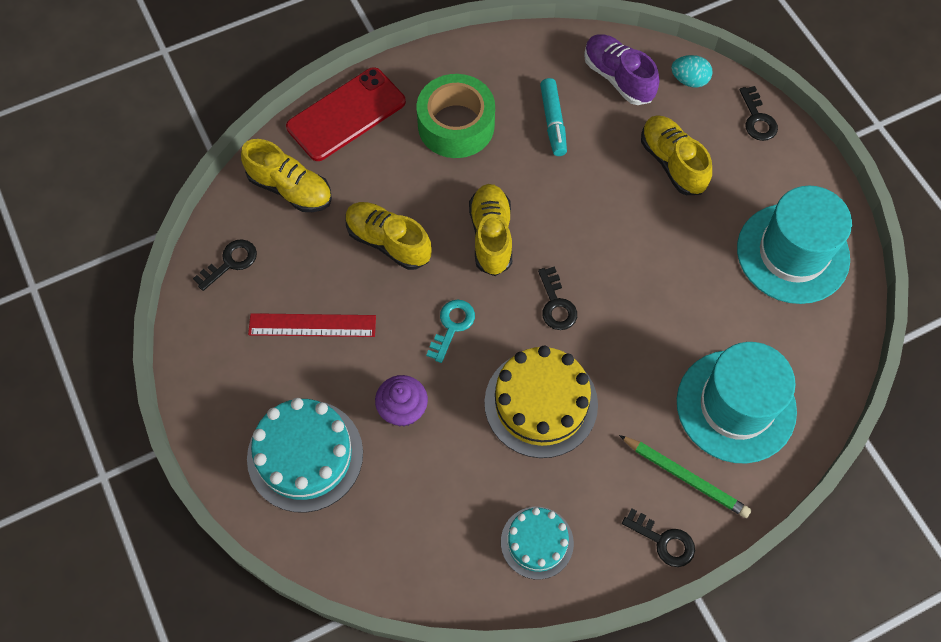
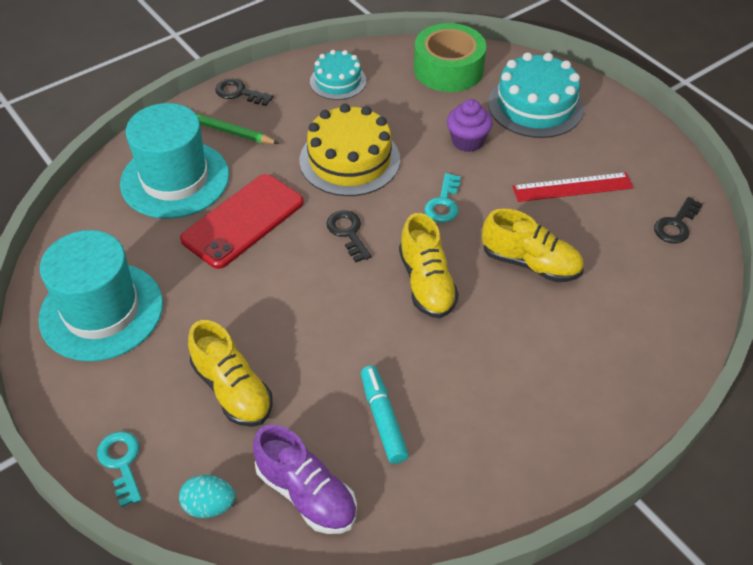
camera: 170 degrees right, 15 degrees down
yellow shoe [241,139,332,212] -> none
red phone [286,67,406,161] -> red phone moved to [180,174,304,269]
green tape [417,74,495,158] -> green tape moved to [414,23,486,92]
black key [740,86,778,141] -> turquoise key [97,431,142,507]

